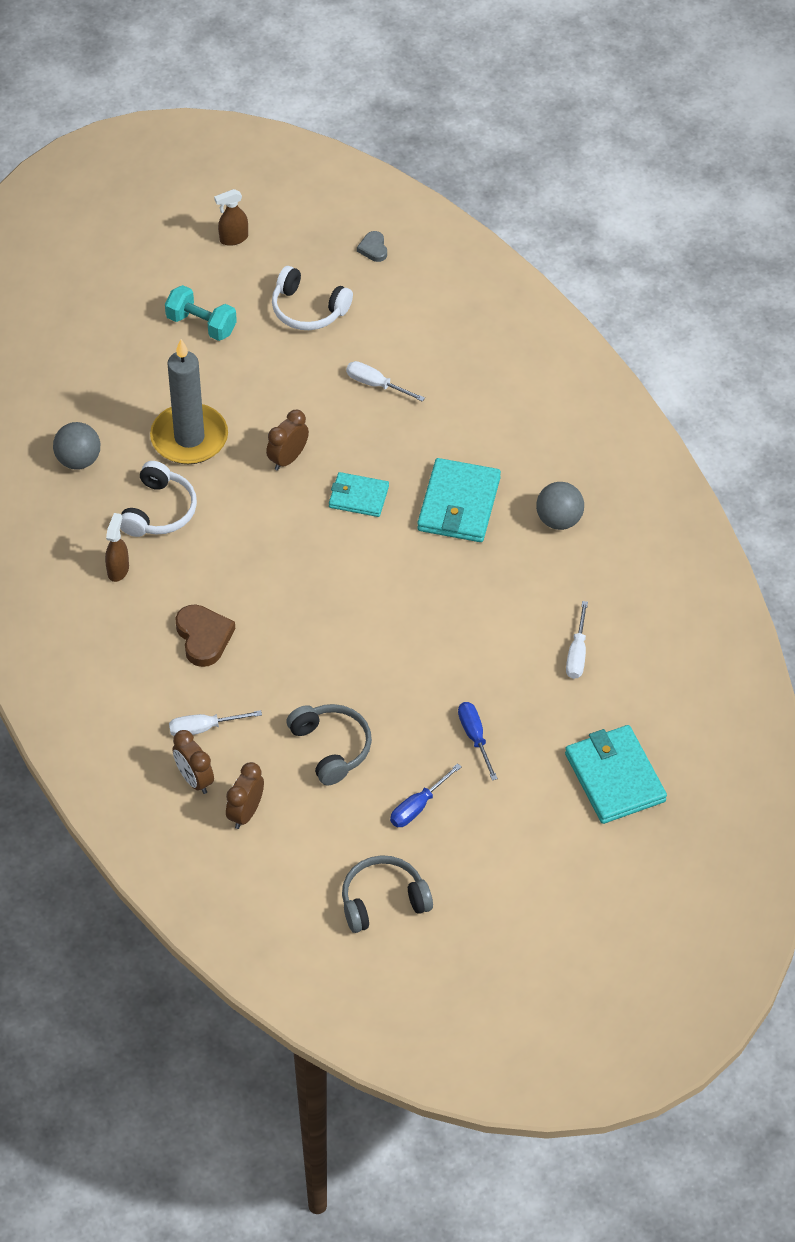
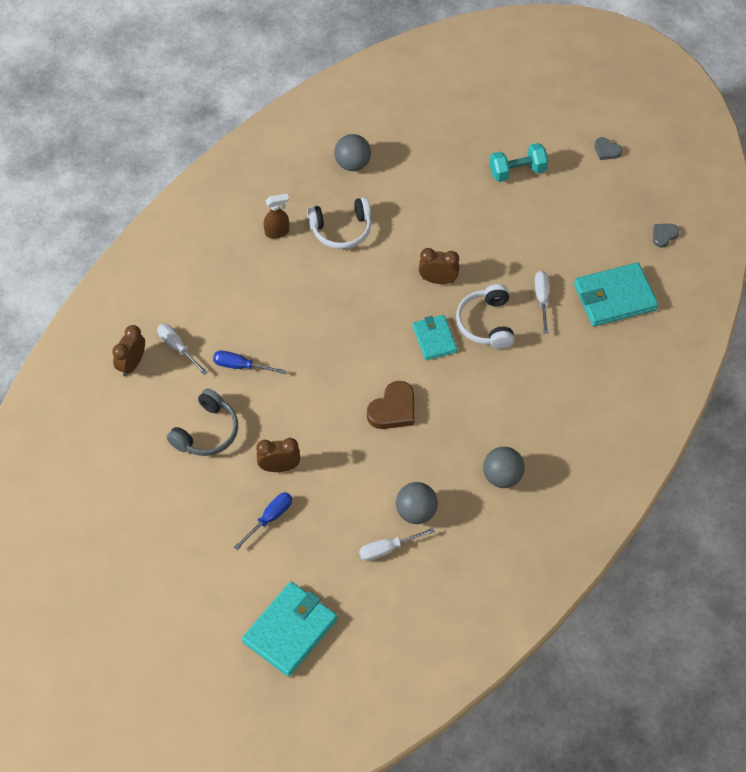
camera: 60 degrees right, 5 degrees up
grey candle [150,339,228,464] -> none
turquoise dumbbell [165,285,237,341] -> turquoise dumbbell turned 75 degrees clockwise [489,143,548,182]
brown heart [175,604,235,667] -> brown heart moved to [367,381,414,429]
brown spray bottle [214,189,248,246] -> grey heart [594,137,622,160]
brown clock [226,762,264,829] -> brown clock moved to [256,438,300,472]
white headphones [272,266,353,330] -> white headphones moved to [456,284,515,349]
grey headphones [342,855,433,933] -> none
blue screwdriver [390,763,462,827] -> blue screwdriver moved to [213,350,286,374]
turquoise wallet [417,458,501,542] -> turquoise wallet moved to [574,262,658,326]
none -> grey ball [396,482,438,524]

